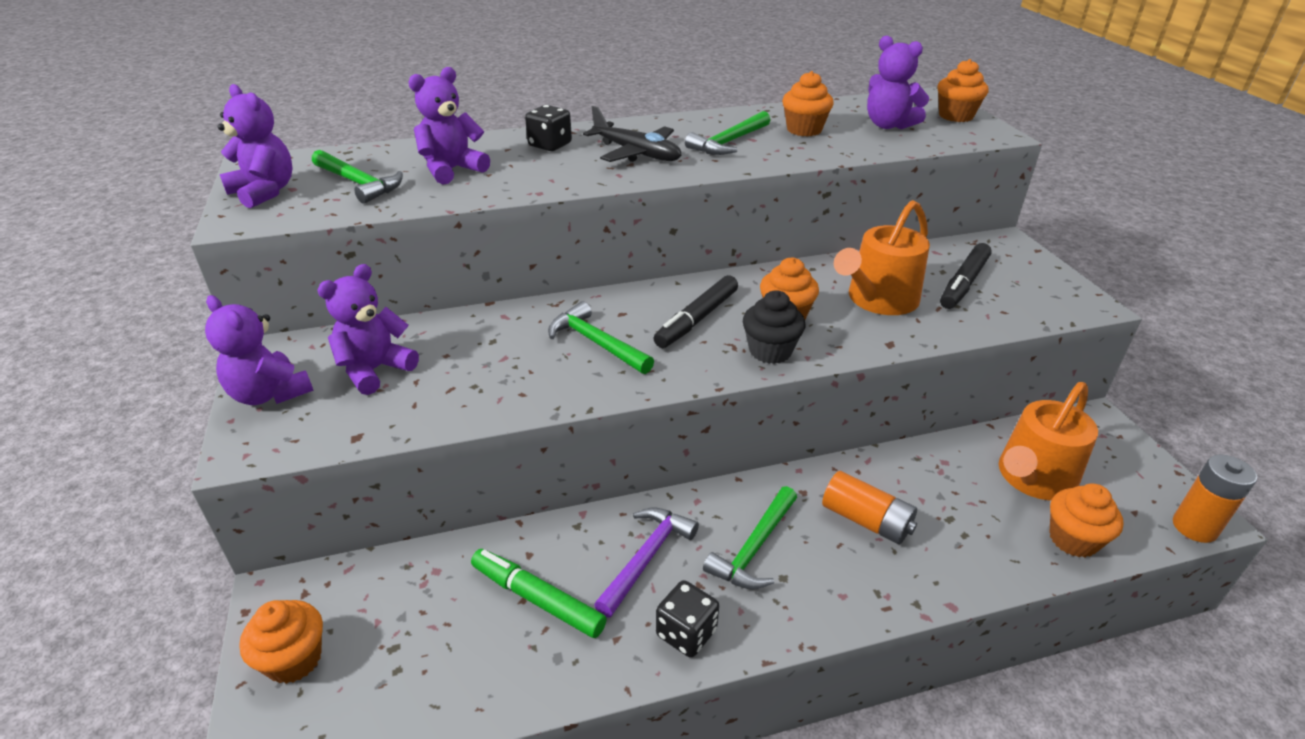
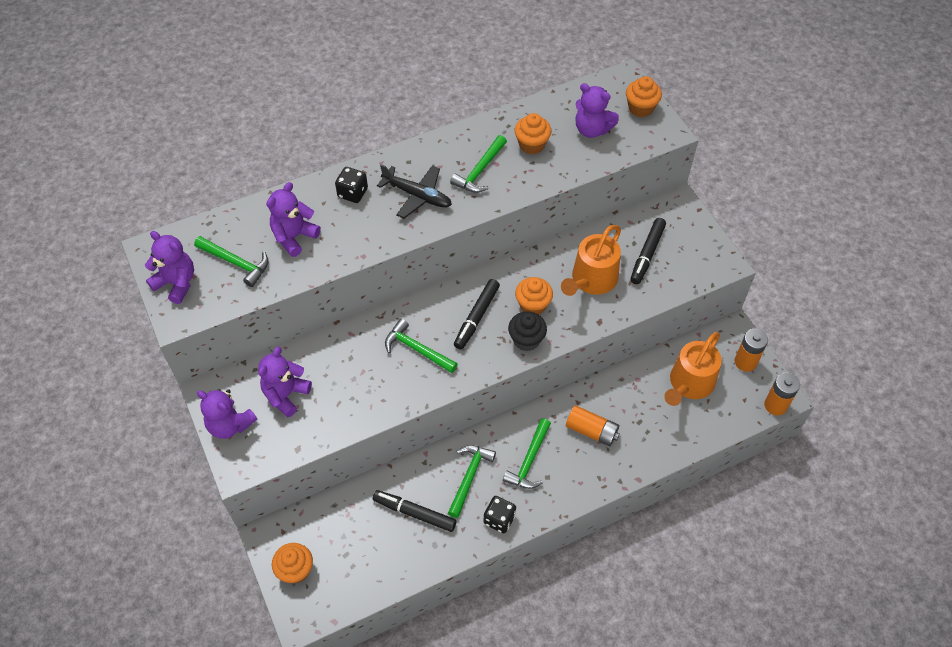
camera: 10 degrees left, 20 degrees up
green marker [471,549,607,638] -> black marker [373,490,456,532]
purple hammer [594,507,699,617] -> green hammer [448,445,496,518]
orange cupcake [1049,484,1124,557] -> none
none -> orange battery [735,329,768,372]

